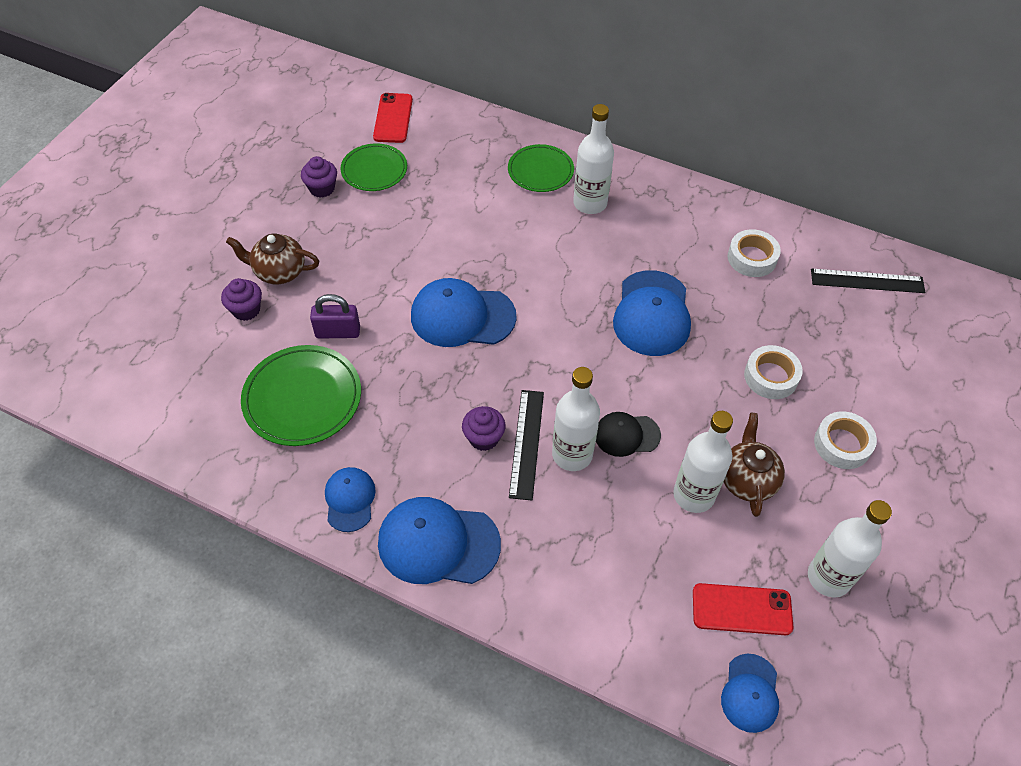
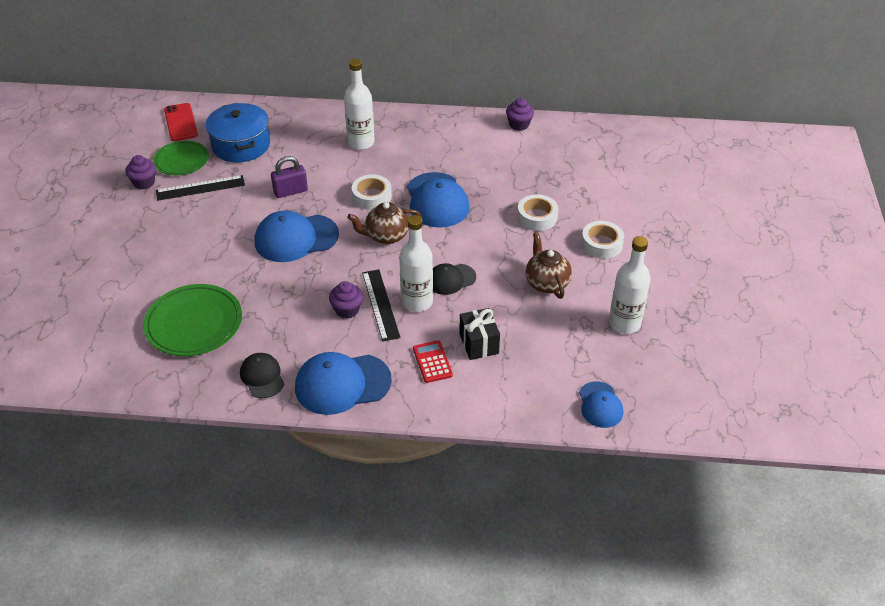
camera: 20 degrees left, 10 degrees down
purple cupcake [221,278,262,321] -> purple cupcake moved to [506,98,534,131]
brown teapot [226,234,319,284] -> brown teapot moved to [347,202,422,244]
purple padlock [310,294,360,339] -> purple padlock moved to [271,156,308,198]
blue cap [325,467,376,532] -> black cap [240,353,284,398]
green plate [508,144,574,192] -> none
white bottle [673,411,733,513] -> none
red phone [693,583,793,635] -> none
white tape [728,229,781,277] -> white tape moved to [352,175,392,210]
black ruler [811,268,925,293] -> black ruler moved to [156,175,245,201]
none -> blue pot [205,103,270,162]
none -> red calculator [413,340,453,383]
none -> black gift [459,308,500,360]

